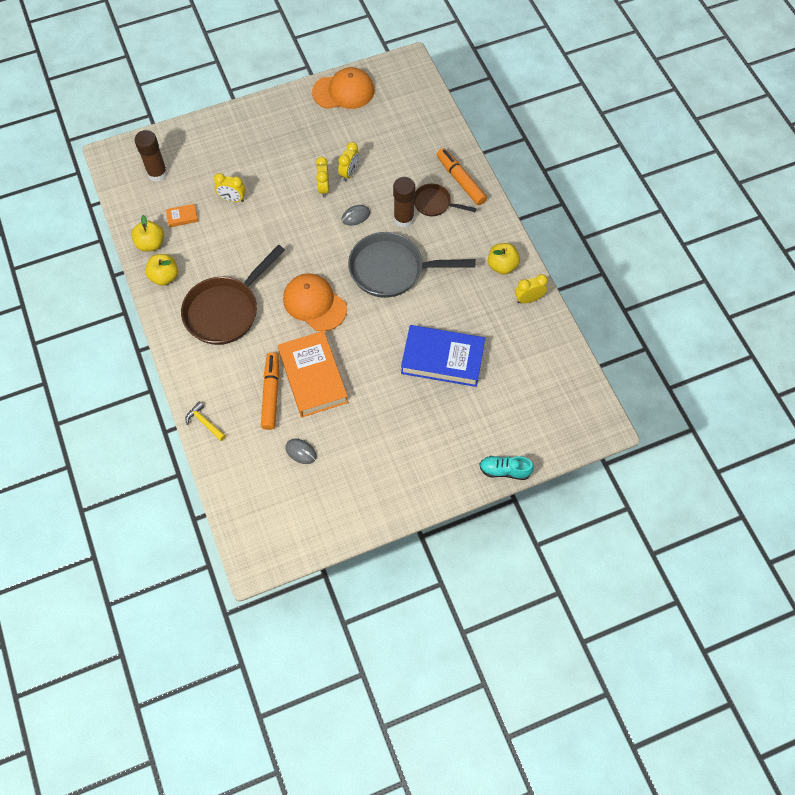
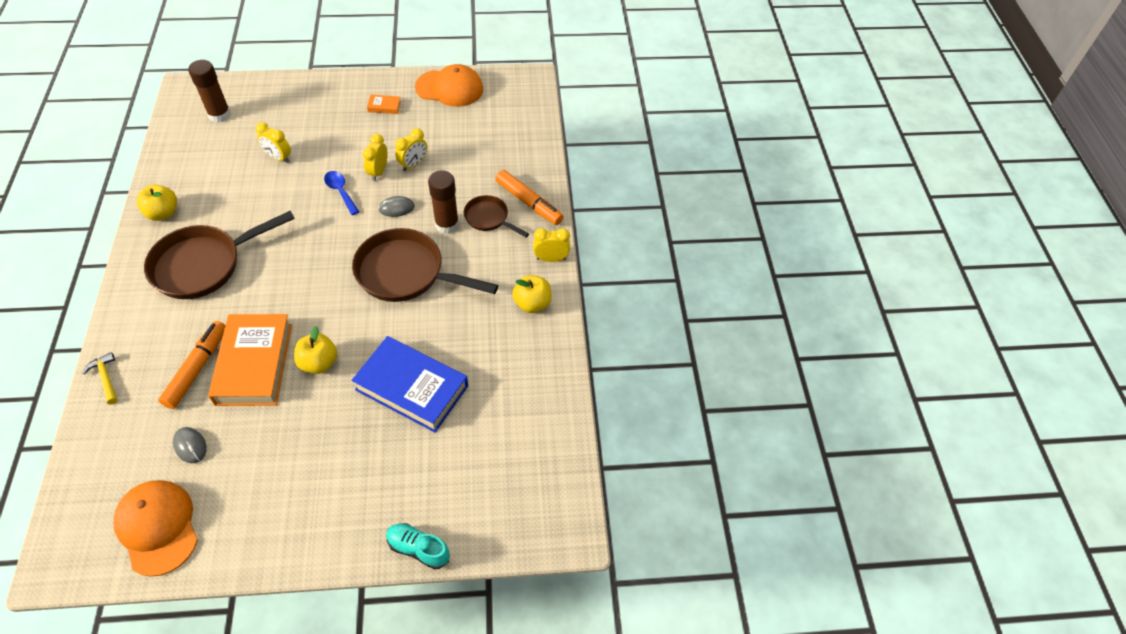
camera: 15 degrees right, 10 degrees down
yellow apple [131,215,164,252] -> yellow apple moved to [294,326,337,374]
orange book [166,204,198,227] -> orange book moved to [367,95,401,114]
orange cap [283,273,347,331] -> orange cap moved to [113,480,198,577]
grey pan [348,232,476,298] -> brown pan [352,228,498,302]
orange marker [437,148,487,205] -> orange marker turned 150 degrees clockwise [495,170,564,225]
yellow clock [515,274,548,303] -> yellow clock moved to [533,228,570,262]
none -> blue spoon [324,171,360,215]

